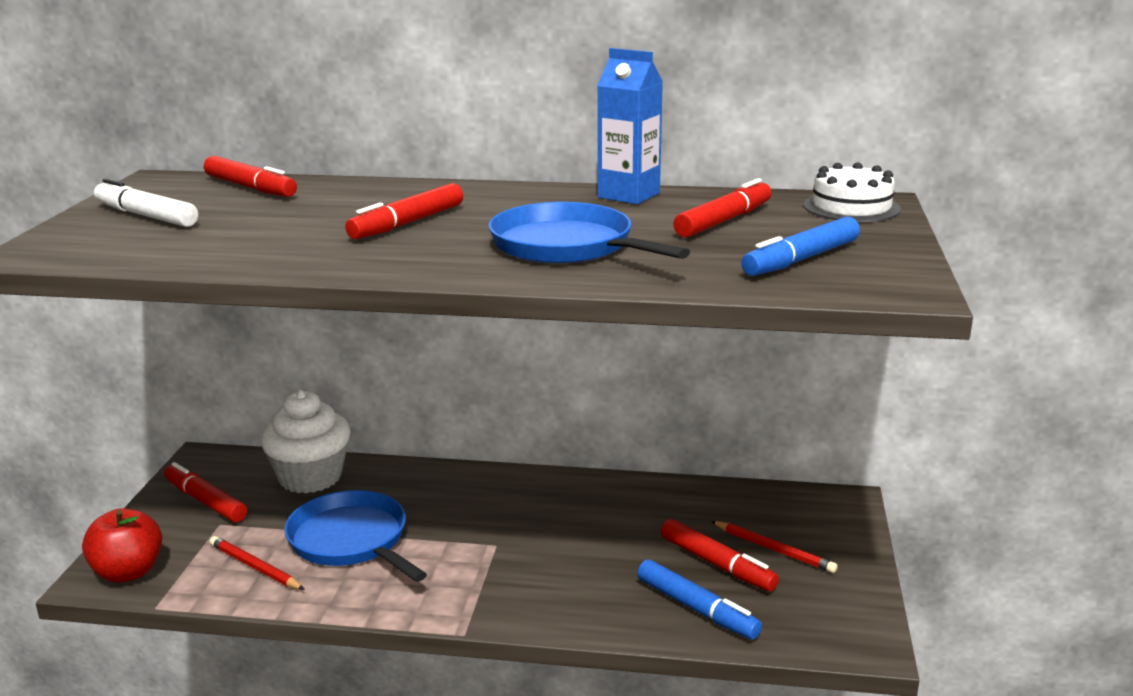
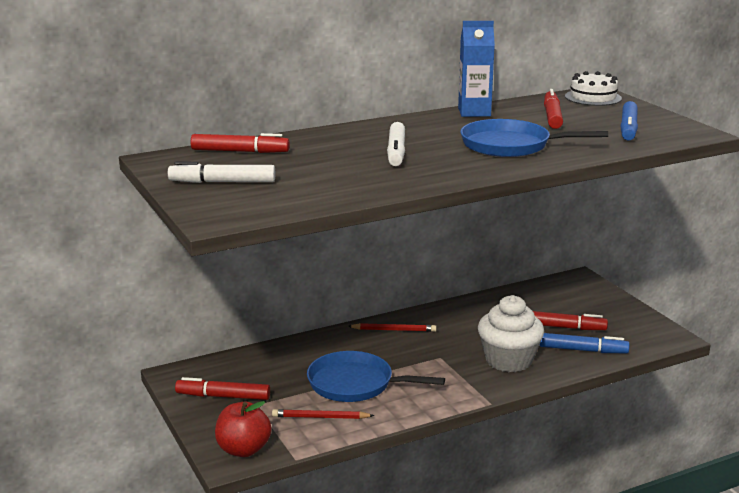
camera: 35 degrees left, 0 degrees up
white cupcake [260,390,350,493] -> white cupcake moved to [478,295,544,372]
red marker [345,183,463,239] -> white marker [387,122,405,166]
red pencil [711,521,837,573] -> red pencil moved to [348,323,437,332]

